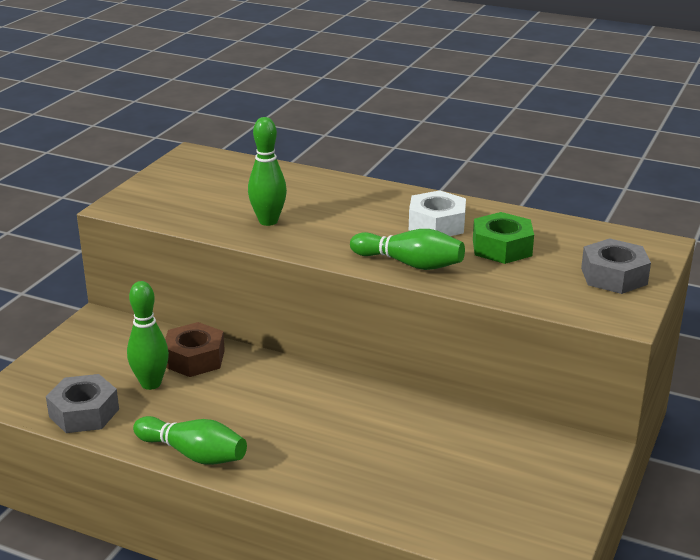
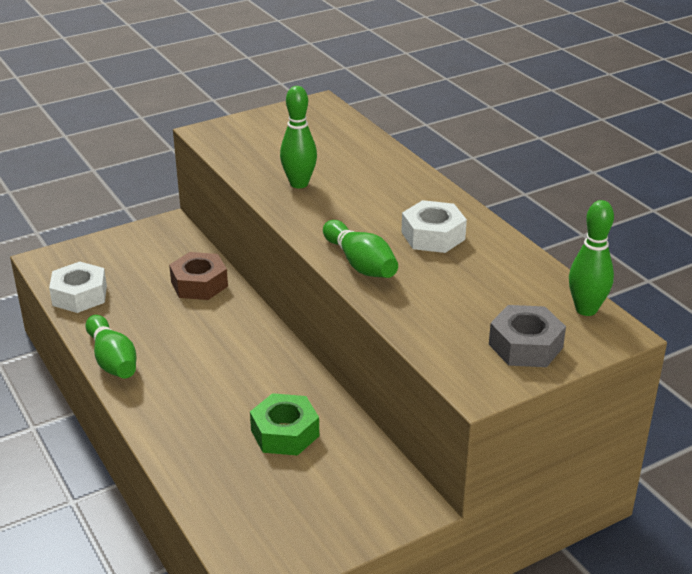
camera: 35 degrees right, 5 degrees up
grey nut [46,374,119,433] -> white nut [49,262,107,313]
green bowling pin [127,281,169,390] -> green bowling pin moved to [569,200,614,316]
green nut [473,212,534,264] -> green nut moved to [250,393,319,456]

